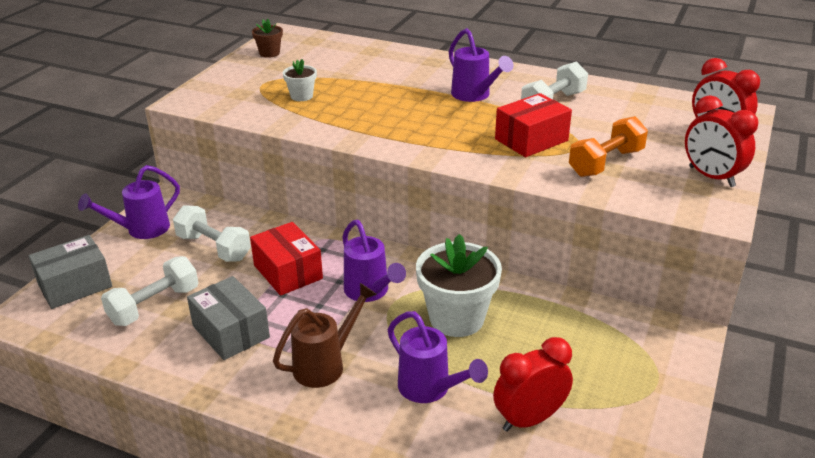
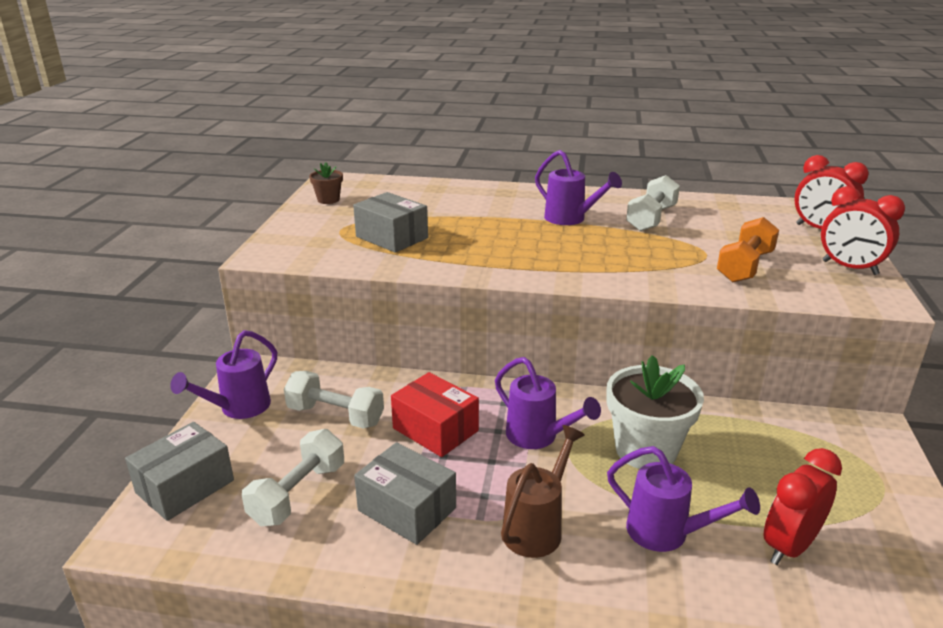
camera: 15 degrees left, 5 degrees down
white flower pot [283,59,317,101] -> grey box [353,192,428,253]
red box [495,93,572,157] -> none

